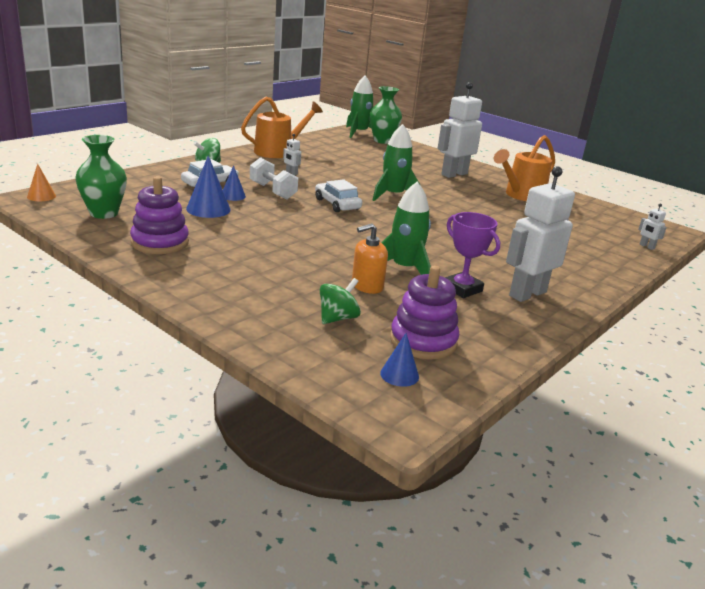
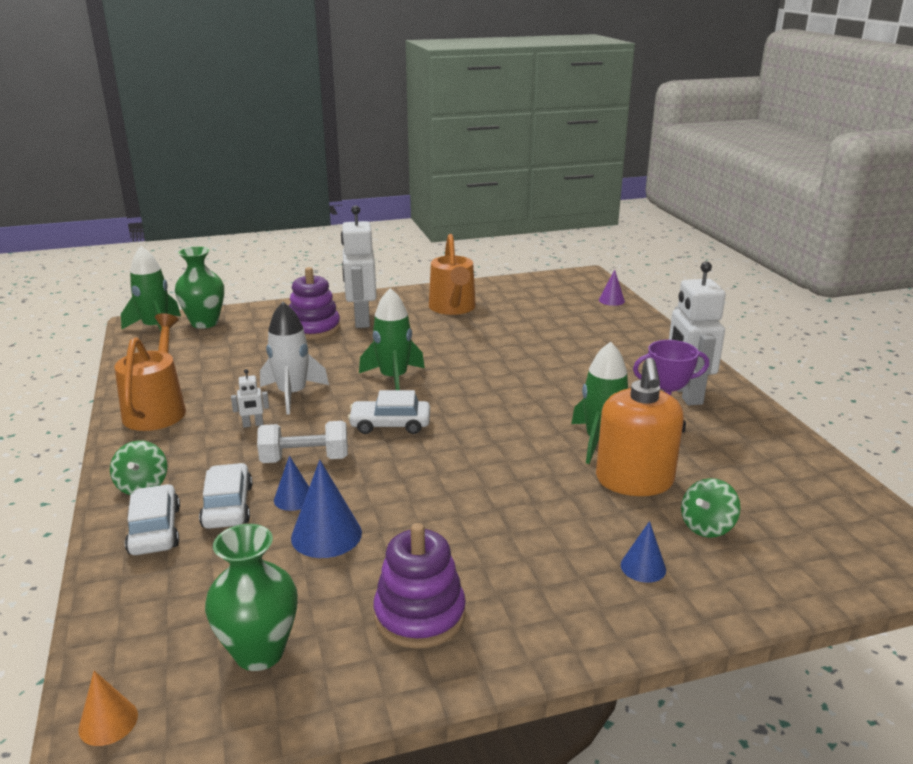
camera: 55 degrees left, 0 degrees up
green spinning top [320,278,361,324] -> green spinning top turned 120 degrees counterclockwise [681,478,740,538]
orange soap dispenser [352,223,388,294] -> orange soap dispenser [596,358,684,496], size x1.67
blue cone [380,333,419,387] -> blue cone moved to [621,521,666,583]
purple stacking toy [390,266,459,359] -> purple stacking toy moved to [289,267,340,340]
white robot [638,203,667,250] -> purple cone [599,270,625,306]
none -> white car [125,484,180,555]
none -> white rocket [260,302,329,415]

